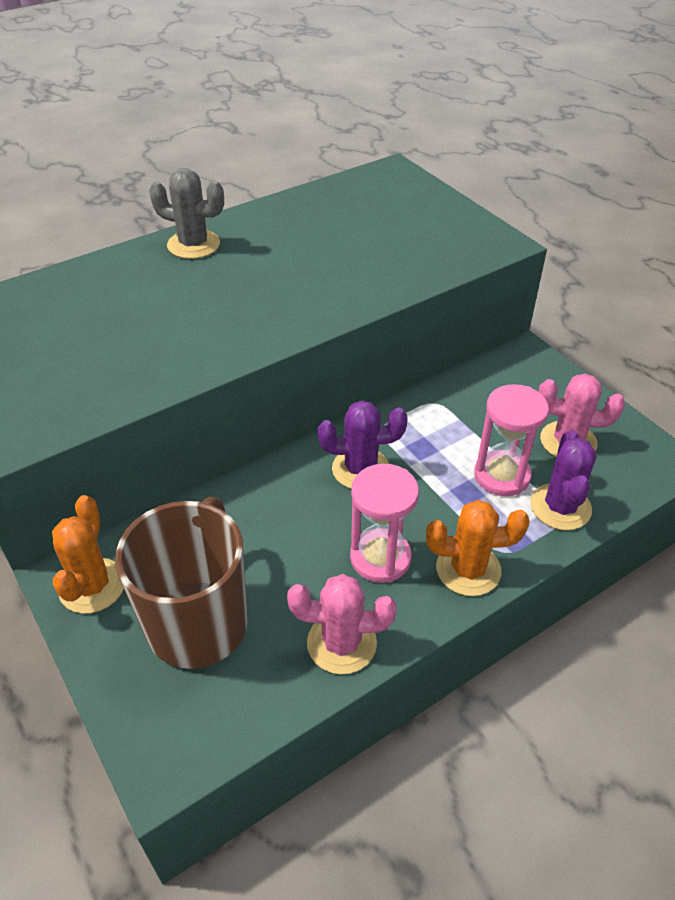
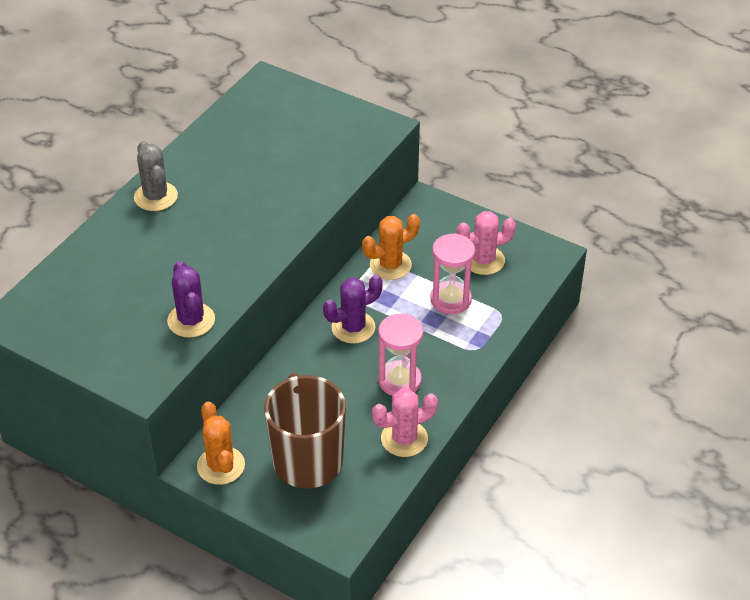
camera: 25 degrees left, 0 degrees up
grey cactus [149,168,224,259] -> grey cactus turned 75 degrees clockwise [134,141,178,211]
orange cactus [426,500,530,596] -> orange cactus moved to [362,214,420,280]
purple cactus [530,430,597,530] -> purple cactus moved to [167,261,215,338]

